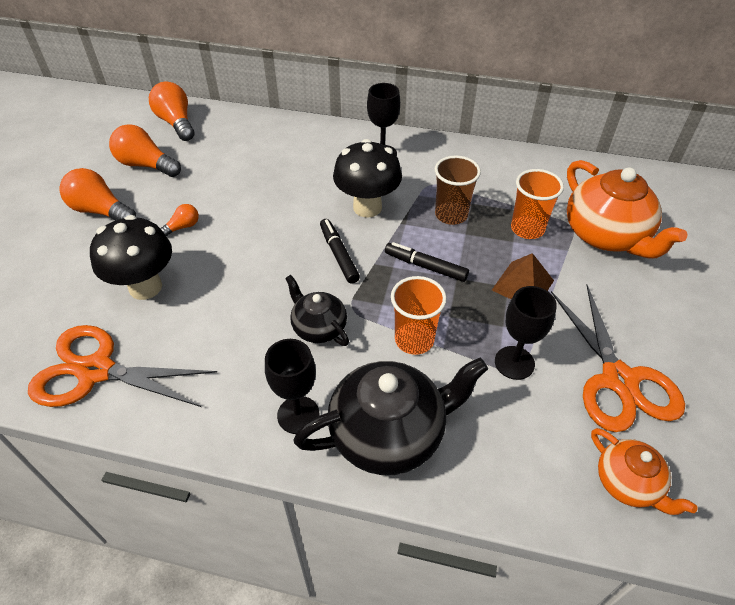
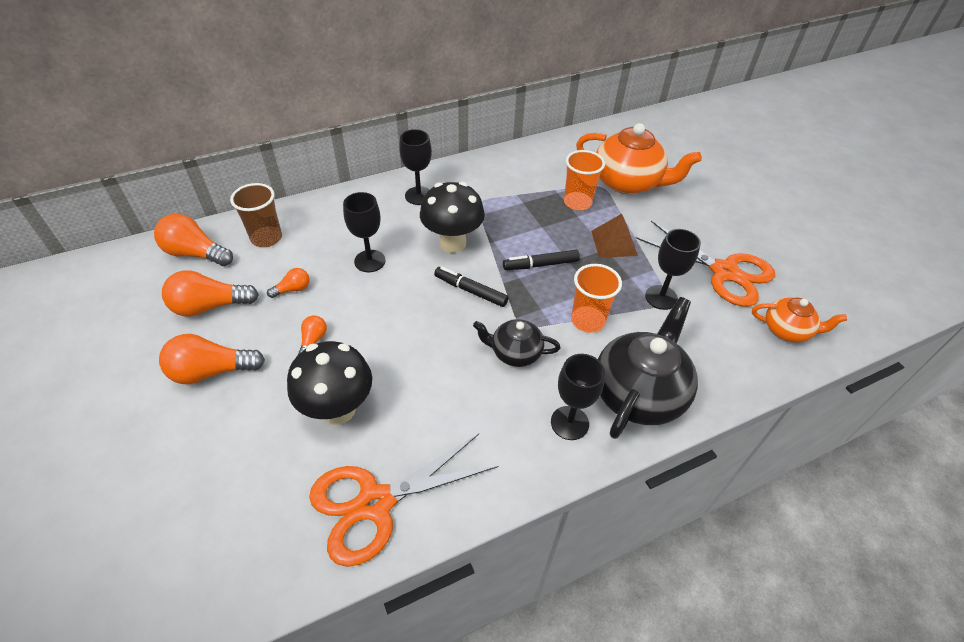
camera: 40 degrees left, 0 degrees up
brown cup [435,156,481,225] -> brown cup moved to [230,183,282,247]
none -> orange light bulb [267,268,309,298]
none -> black goblet [343,192,386,272]

